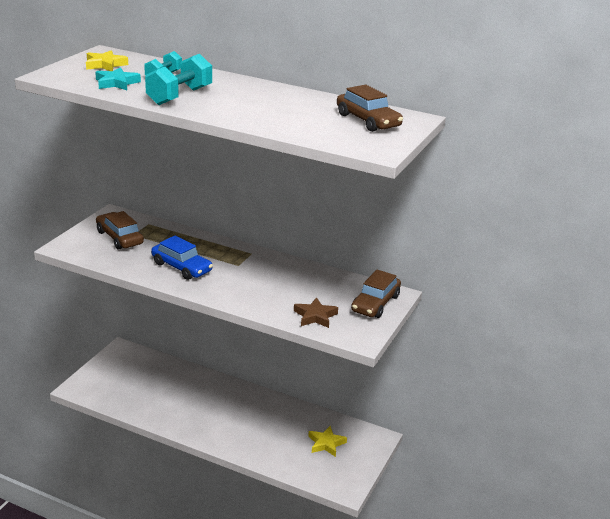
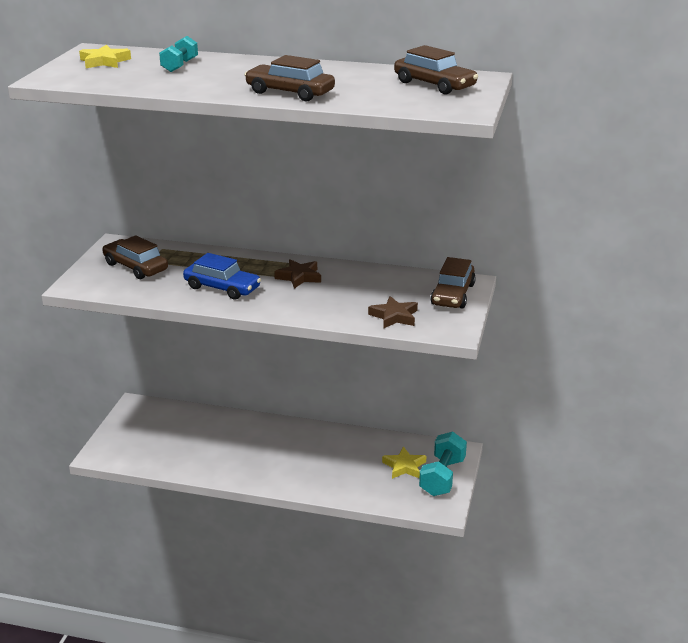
camera: 10 degrees left, 0 degrees up
turquoise star [95,67,141,90] -> none
turquoise dumbbell [145,54,212,105] -> turquoise dumbbell moved to [419,432,467,496]
none -> brown car [244,55,335,101]
none -> brown star [274,259,321,289]

